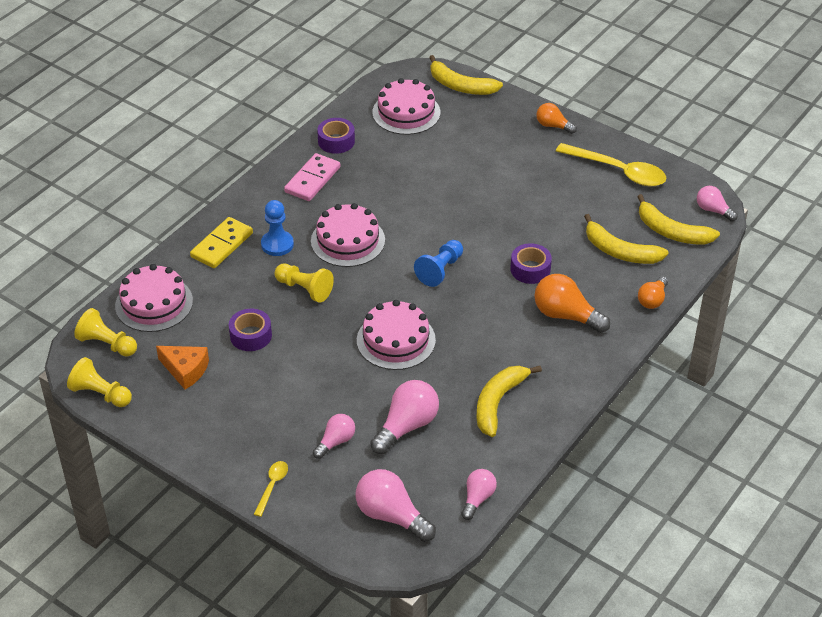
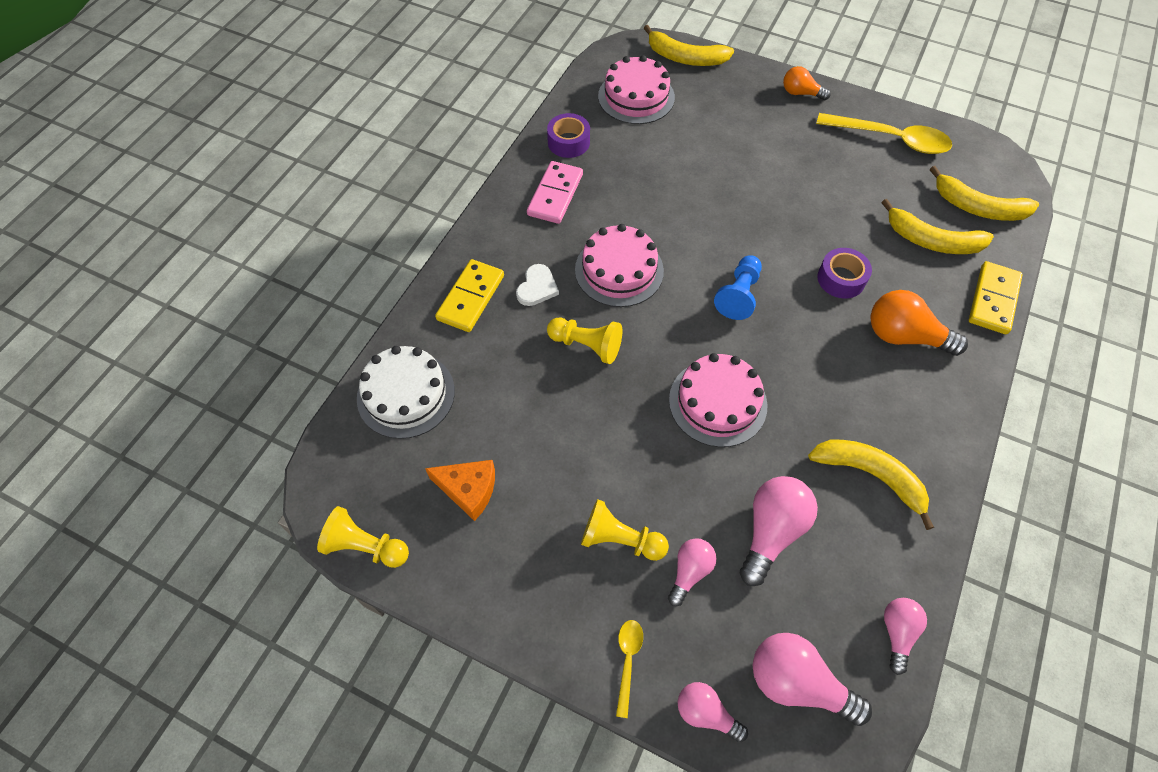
camera: 10 degrees left, 15 degrees up
yellow pawn [74,308,137,357] -> yellow pawn moved to [581,499,669,561]
pink cake [115,264,193,332] -> white cake [357,346,455,439]
purple tape [229,309,272,351] -> none
blue pawn [261,200,294,256] -> white heart [516,264,559,306]
yellow banana [476,366,542,437] -> yellow banana turned 105 degrees clockwise [808,440,934,530]
orange light bulb [638,276,668,309] -> yellow domino [969,261,1023,334]
pink light bulb [697,186,738,222] -> pink light bulb moved to [678,682,748,743]

